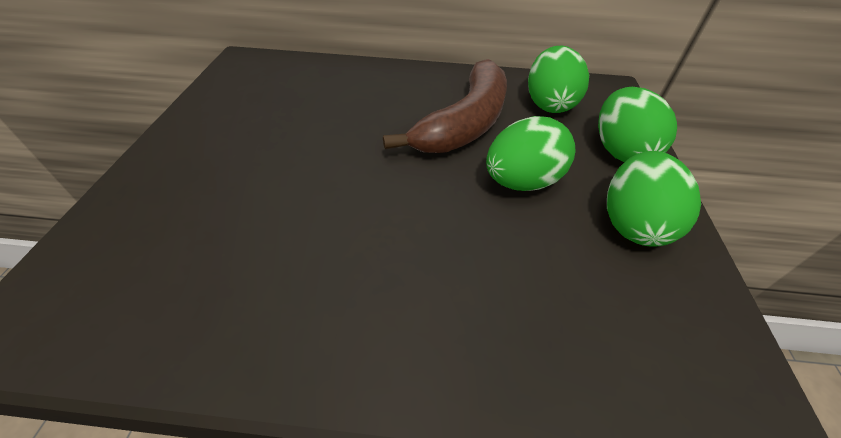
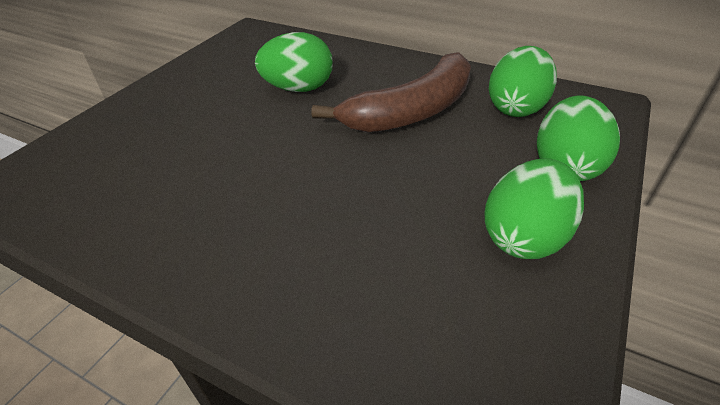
camera: 25 degrees right, 5 degrees down
green egg [486,116,576,191] -> green egg moved to [255,32,333,92]

